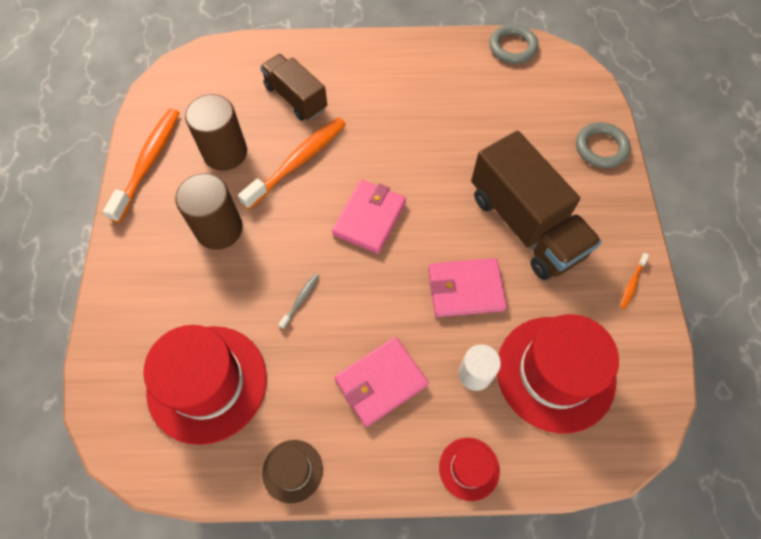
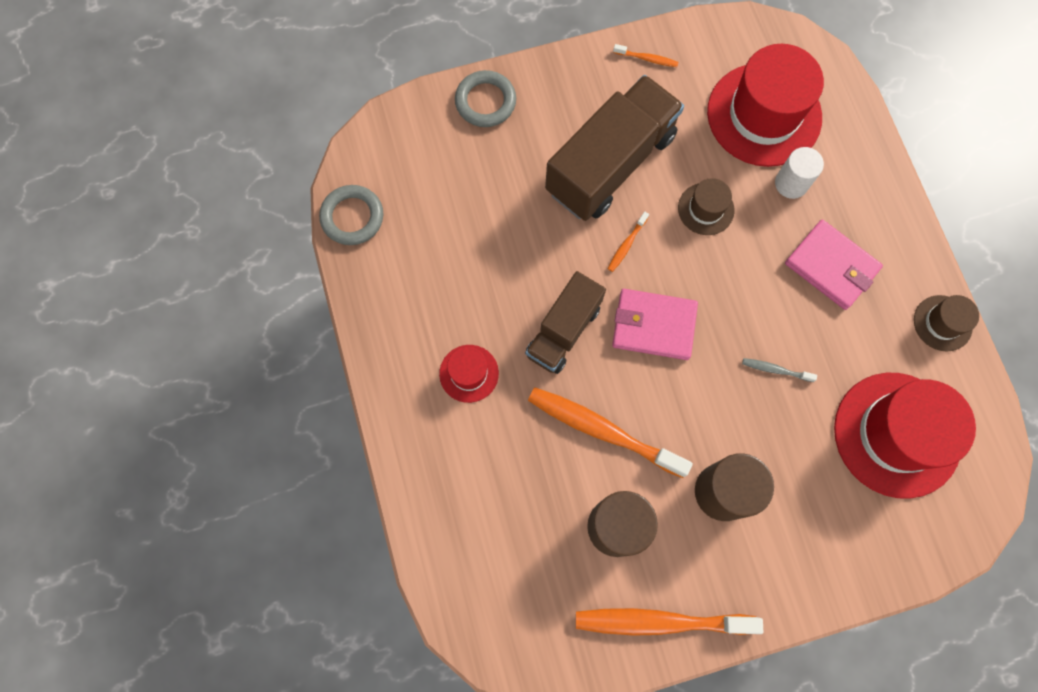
camera: 105 degrees left, 10 degrees up
brown truck [260,54,327,121] -> brown truck moved to [525,271,606,374]
pink wallet [428,258,507,317] -> brown hat [678,178,734,235]
red hat [439,438,500,501] -> red hat moved to [439,345,499,403]
none -> orange toothbrush [607,212,649,272]

